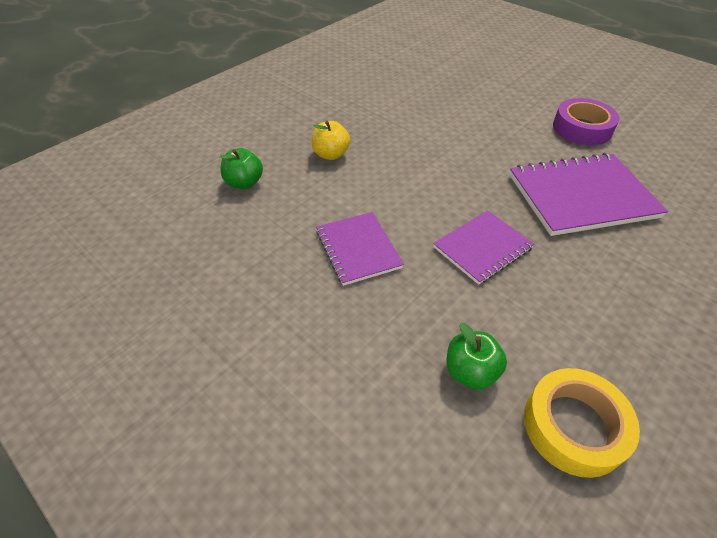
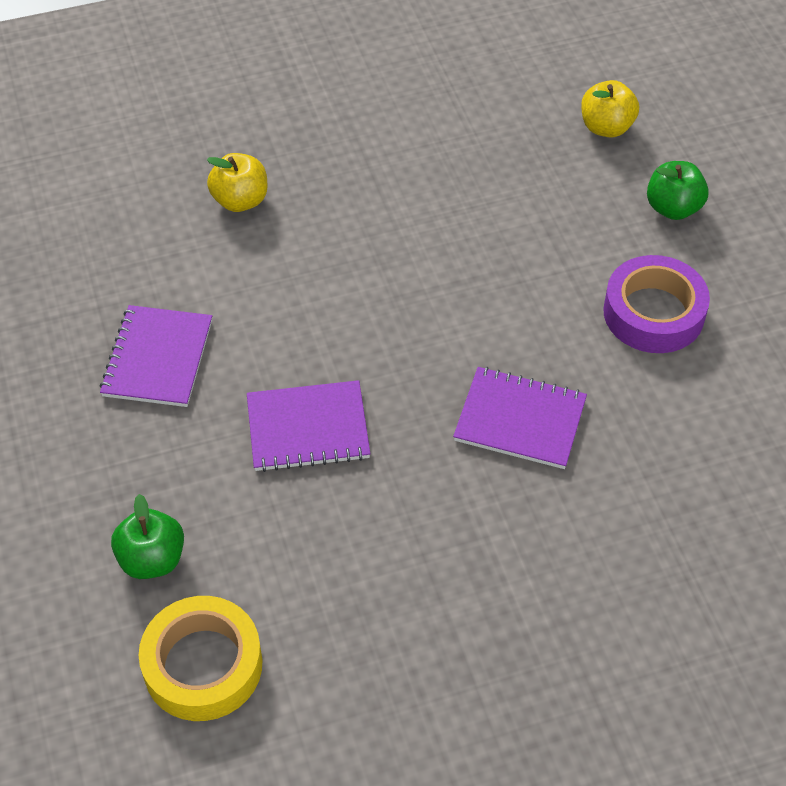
camera: 30 degrees right, 5 degrees up
green apple [220,148,263,189] -> green apple moved to [647,161,709,220]
purple notebook [509,153,668,236] -> purple notebook [453,367,587,469], size x0.60
none -> yellow apple [581,80,639,138]

